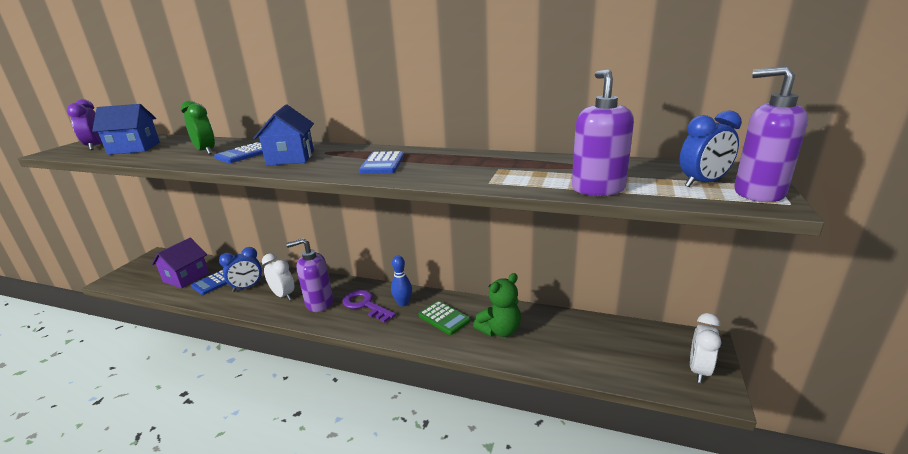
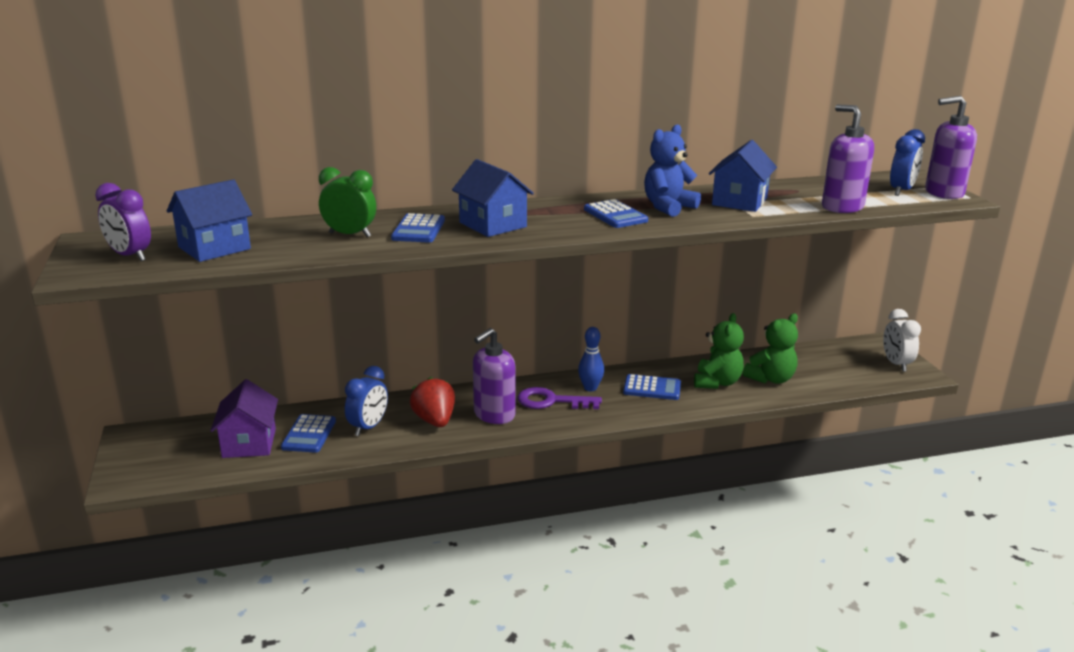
camera: 35 degrees left, 0 degrees up
white clock [262,254,294,300] -> red strawberry [410,377,455,427]
green calculator [418,301,471,335] -> blue calculator [623,374,681,400]
none -> blue teddy bear [644,125,701,217]
none -> blue house [709,140,777,212]
none -> green teddy bear [743,313,798,384]

